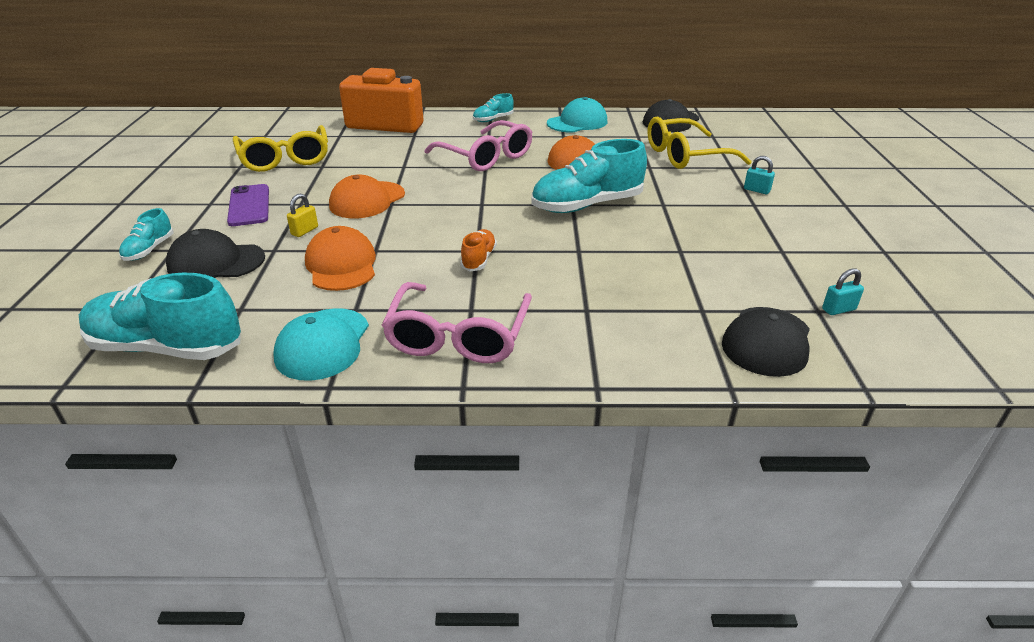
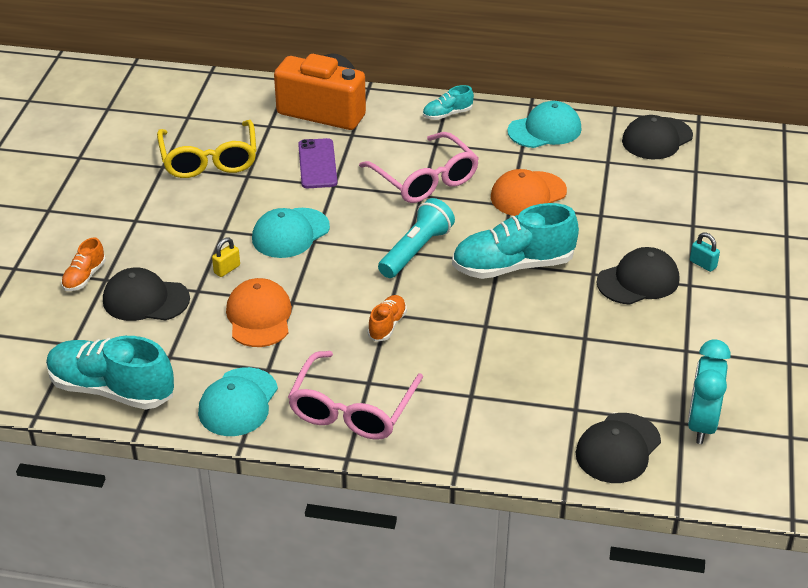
camera: 10 degrees right, 5 degrees up
turquoise shoe [119,208,174,261] -> orange shoe [61,237,106,291]
purple phone [227,184,269,226] -> purple phone moved to [298,138,337,188]
orange cap [329,175,405,218] -> turquoise cap [252,208,330,258]
yellow glasses [648,117,752,169] -> none
turquoise padlock [822,269,864,315] -> turquoise clock [688,339,731,444]
none -> turquoise flashlight [378,198,455,278]
none -> black cap [596,247,679,305]

